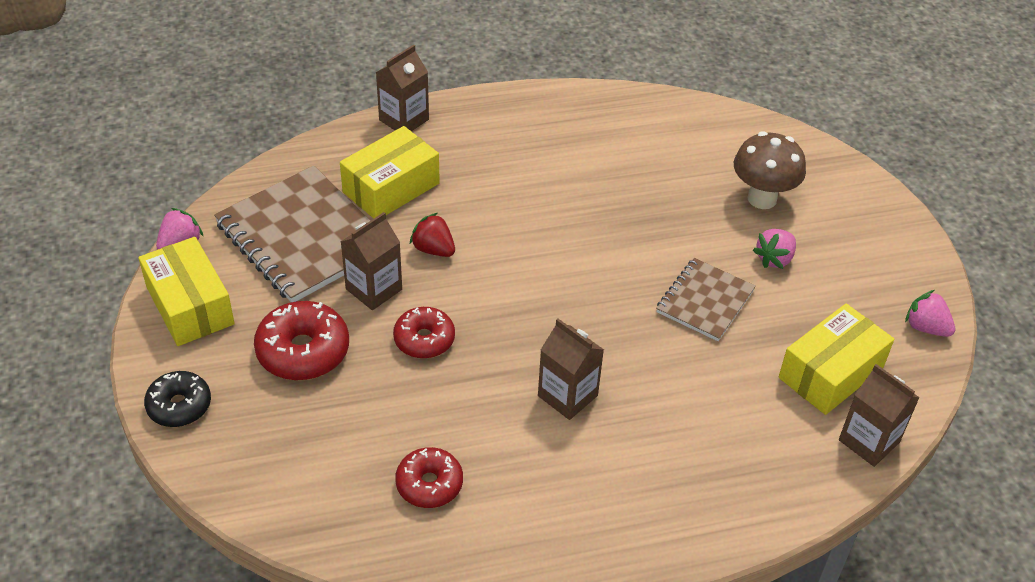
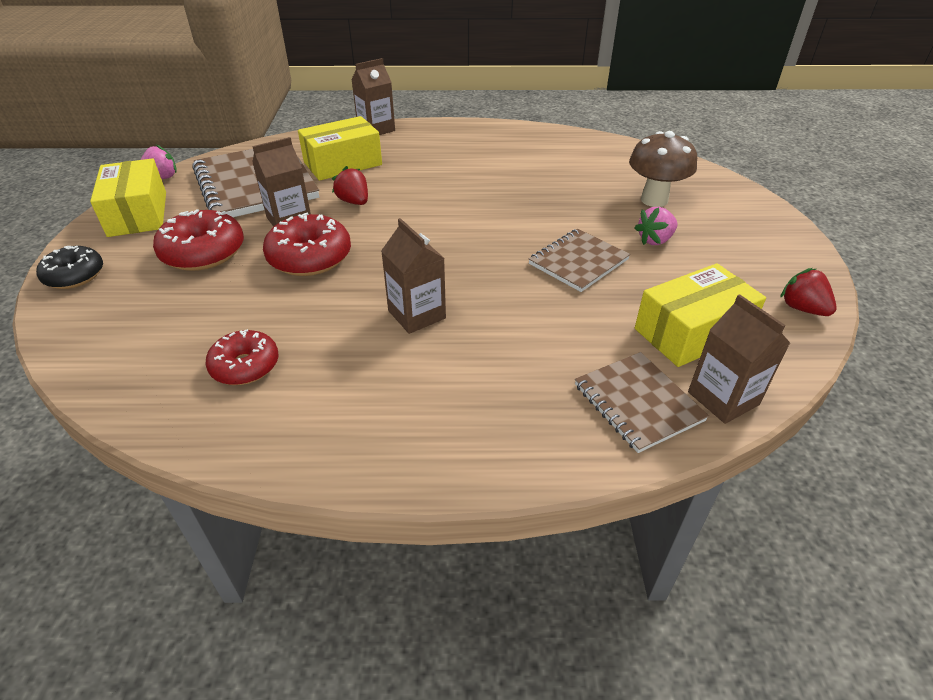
camera: 15 degrees right, 5 degrees down
red donut [393,307,455,359] -> red donut [263,213,351,276], size x1.51
pink strawberry [905,290,956,337] -> red strawberry [780,268,837,316]
none -> brown notebook [575,352,709,453]

